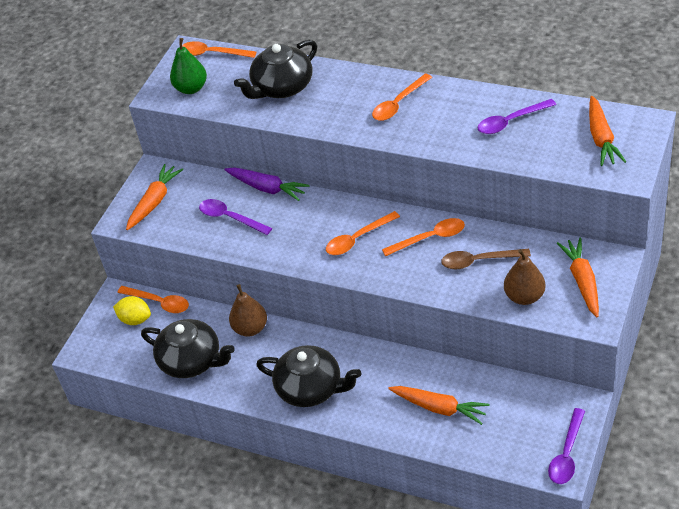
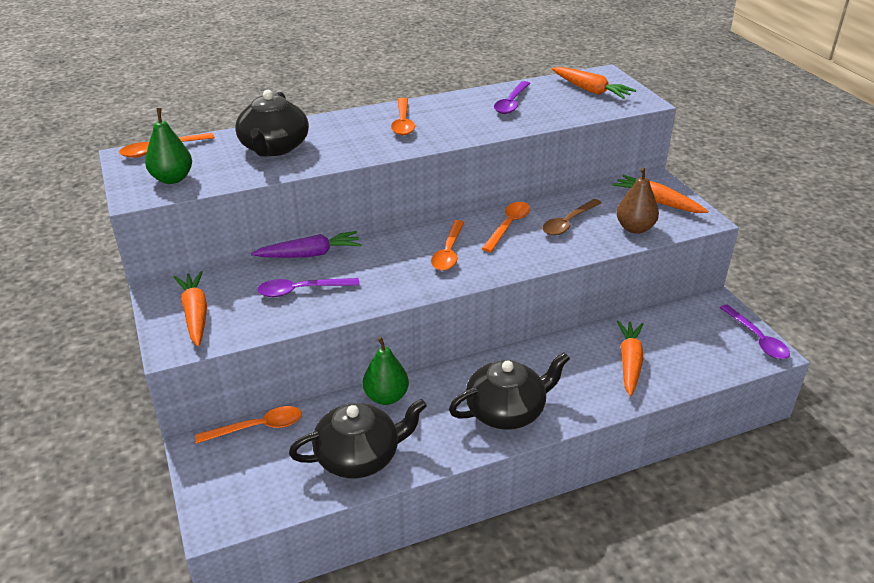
camera: 50 degrees left, 10 degrees down
yellow lemon [113,296,151,325] -> none
brown pear [229,284,267,337] -> green pear [363,337,409,405]
orange carrot [388,386,490,425] -> orange carrot turned 60 degrees counterclockwise [617,321,643,396]

